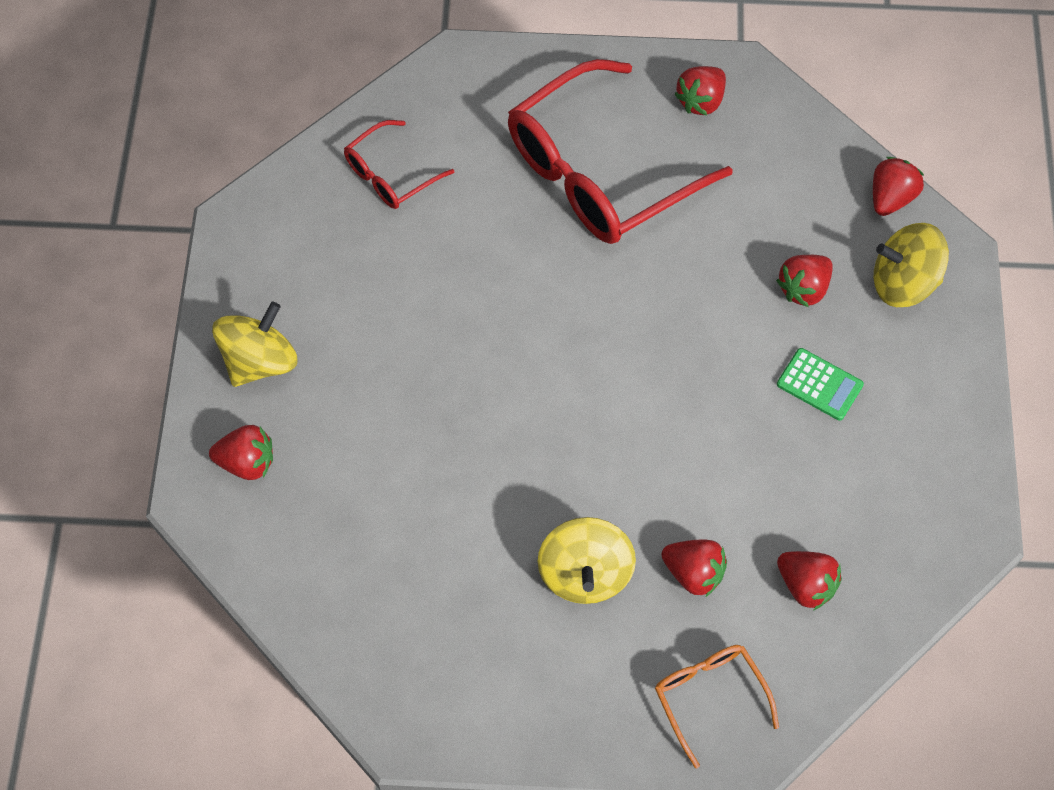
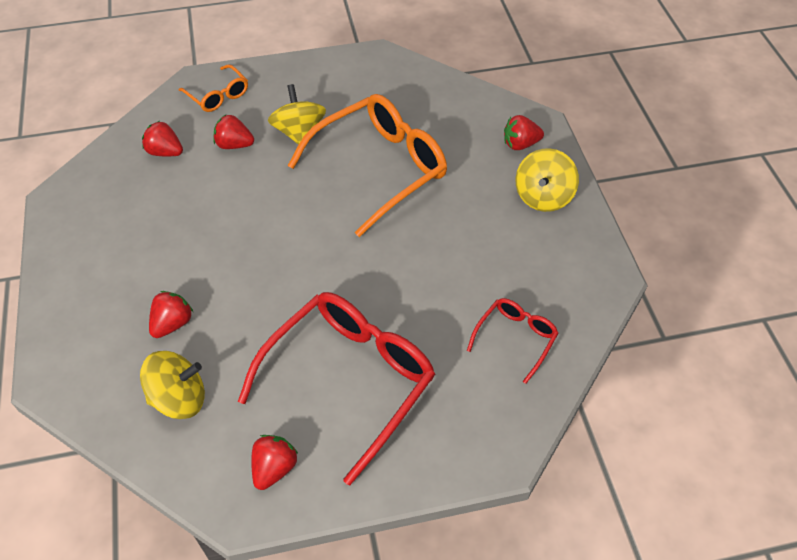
camera: 165 degrees right, 10 degrees down
green calculator [777,348,864,421] -> none
red strawberry [873,157,924,216] -> none
yellow spinning top [873,223,949,307] -> yellow spinning top moved to [140,351,205,419]
none -> orange glasses [288,94,447,237]

